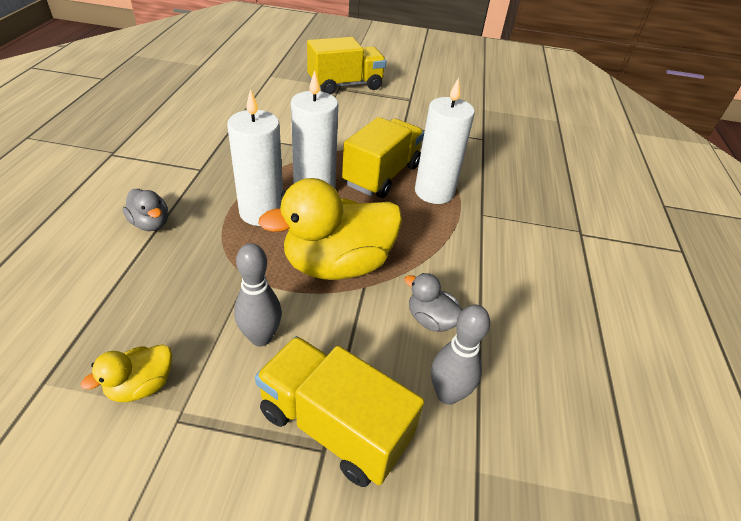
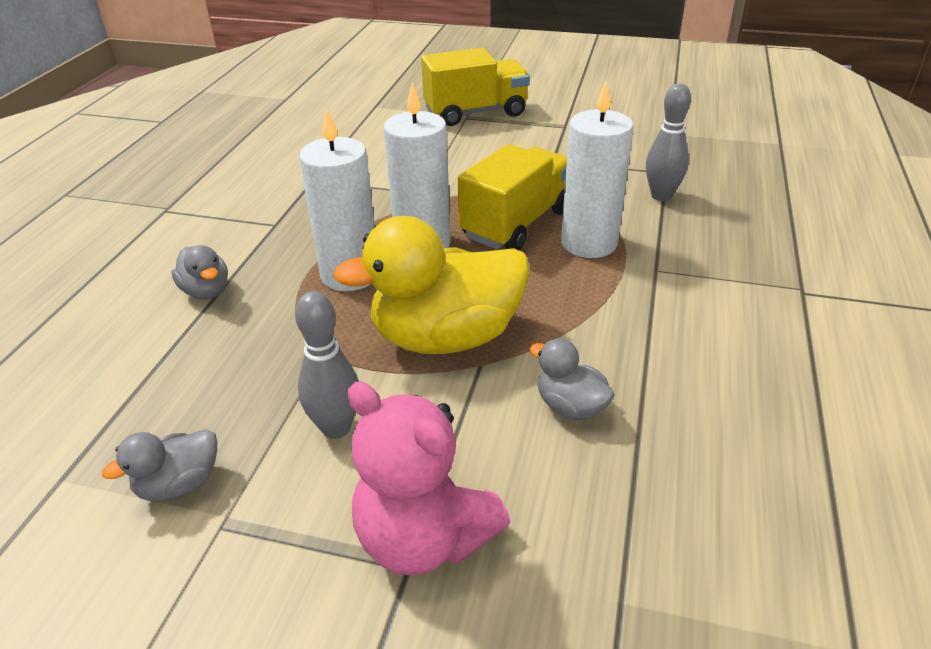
camera: 10 degrees right, 5 degrees down
yellow duck [81,344,172,402] -> grey duck [102,429,217,501]
yellow truck [255,336,424,487] -> pink teddy bear [347,382,510,575]
grey bowling pin [431,304,490,405] -> grey bowling pin moved to [646,83,691,201]

